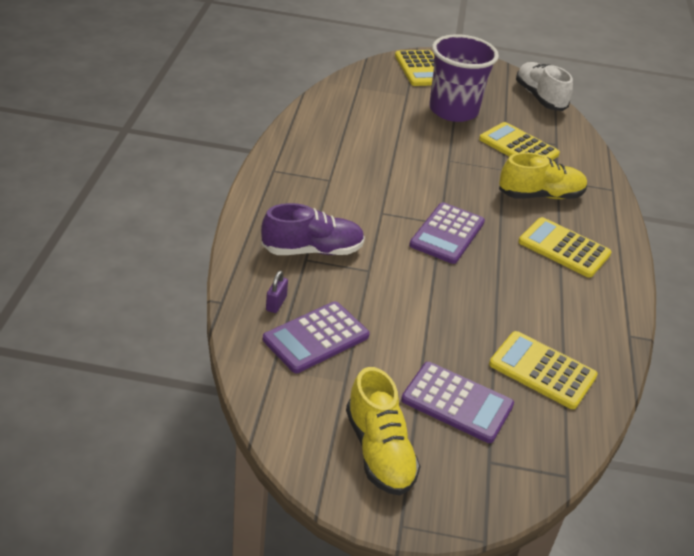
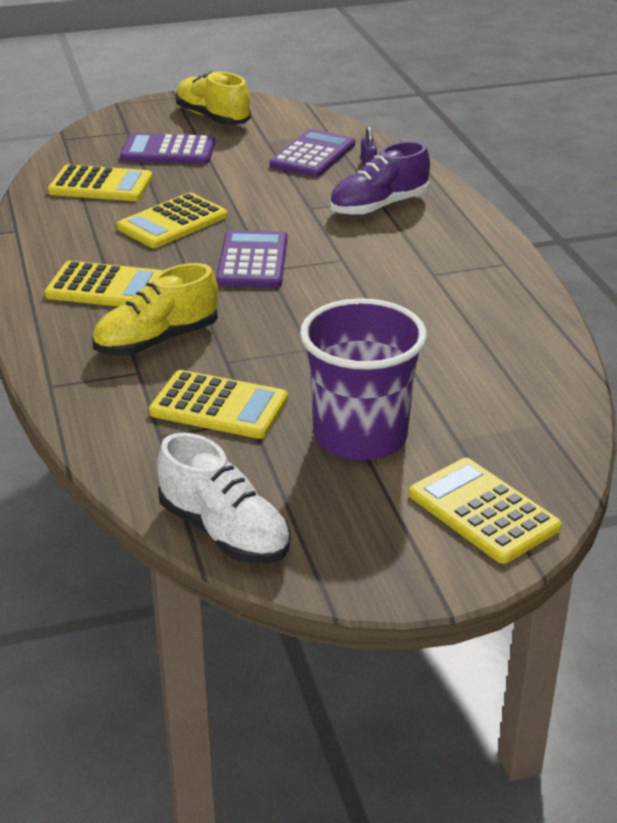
camera: 160 degrees right, 5 degrees down
none -> yellow calculator [117,193,228,248]

